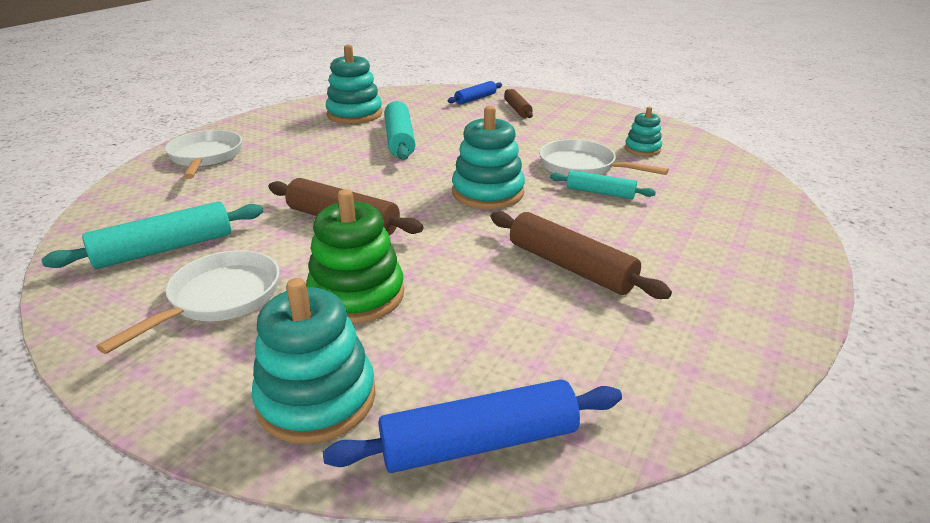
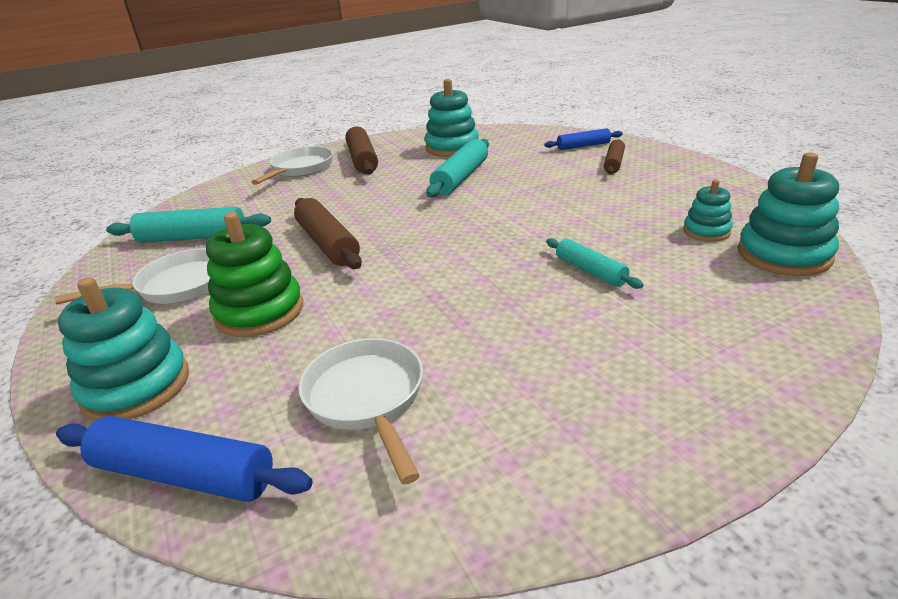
camera: 35 degrees right, 0 degrees up
turquoise stacking toy [452,106,525,209] -> turquoise stacking toy moved to [738,152,839,276]
brown rolling pin [491,211,672,299] -> brown rolling pin moved to [346,126,378,174]
white pan [539,139,669,176] -> white pan moved to [298,338,423,484]

